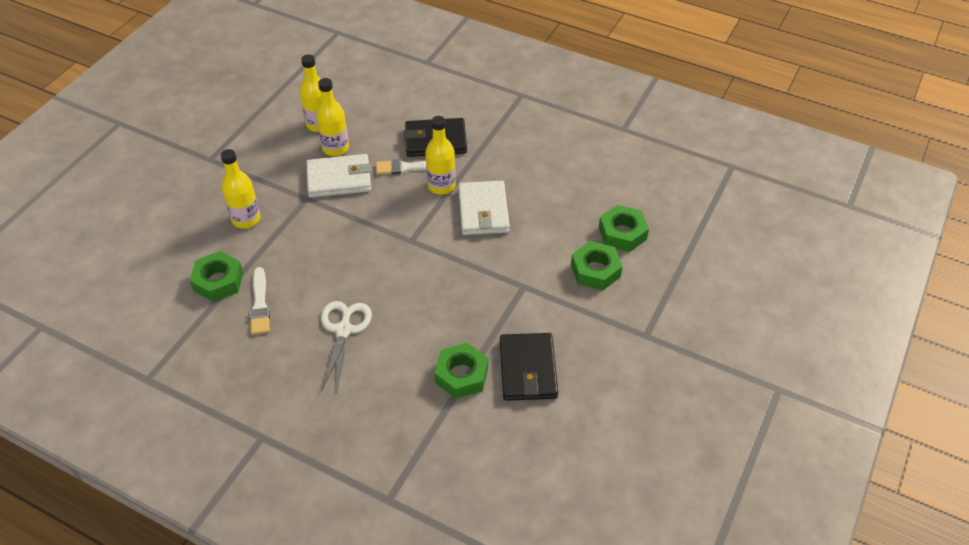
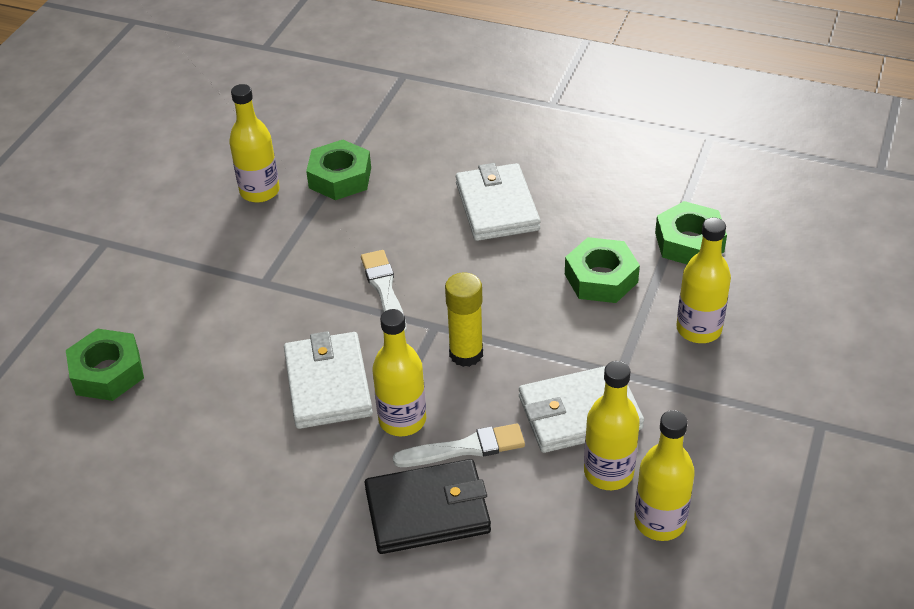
camera: 175 degrees right, 5 degrees down
white brush [250,267,270,335] -> white brush moved to [361,250,407,333]
white scissors [321,301,372,390] -> white wallet [456,163,540,241]
black wallet [500,333,558,401] -> yellow bottle [229,84,280,203]
green nut [571,241,623,291] -> green nut moved to [565,237,640,303]
none -> yellow glue stick [445,272,483,367]

